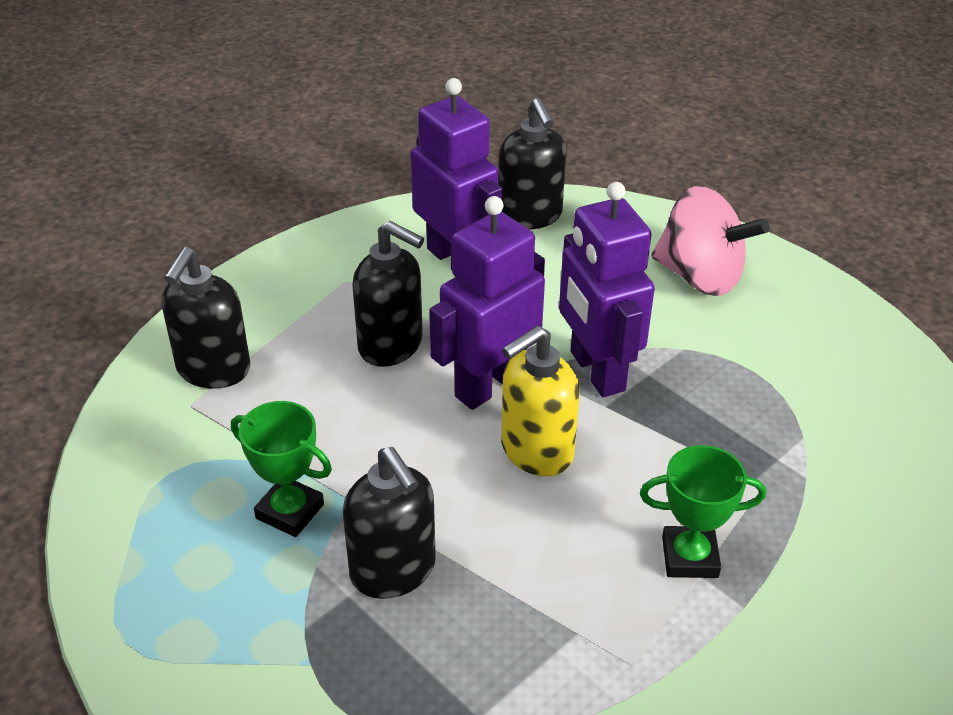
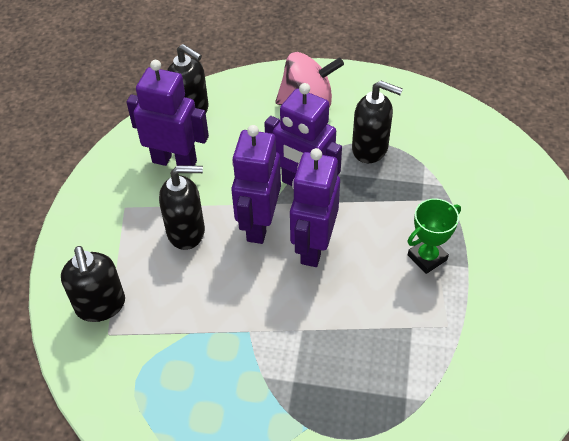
camera: 35 degrees left, 10 degrees up
green trophy [231,401,332,537] -> none
black soap dispenser [343,447,436,599] -> black soap dispenser moved to [352,81,403,163]
yellow soap dispenser [501,326,580,476] -> purple robot [290,148,340,267]

